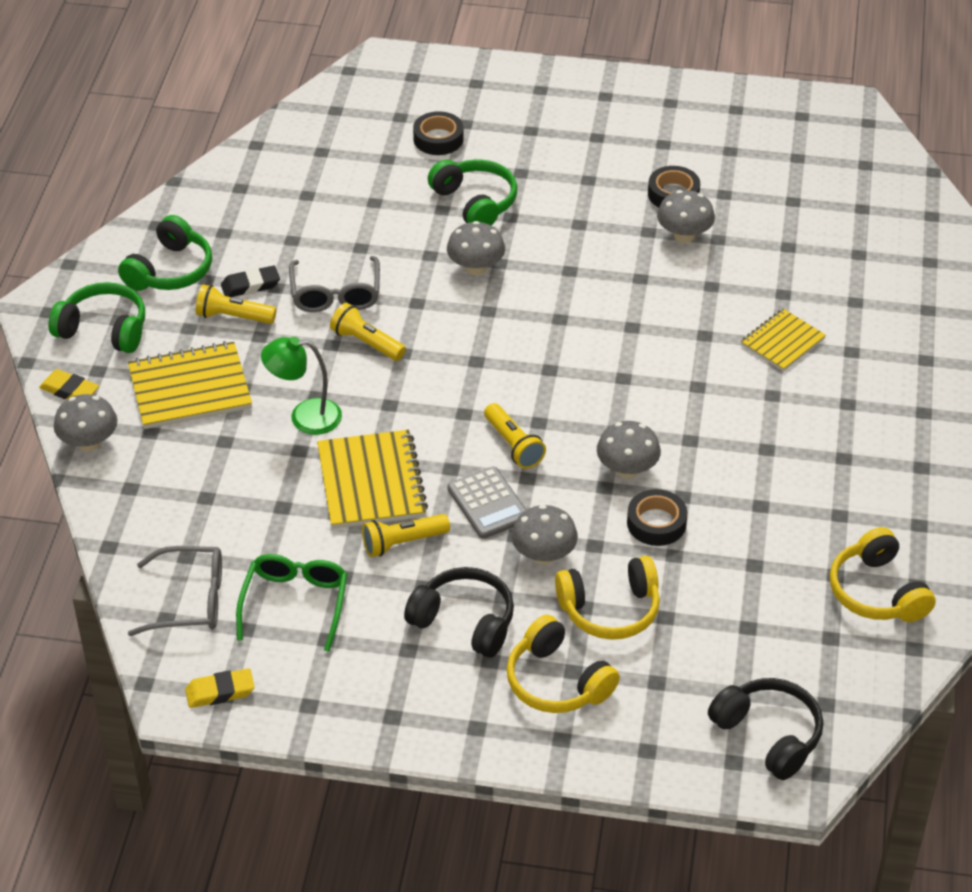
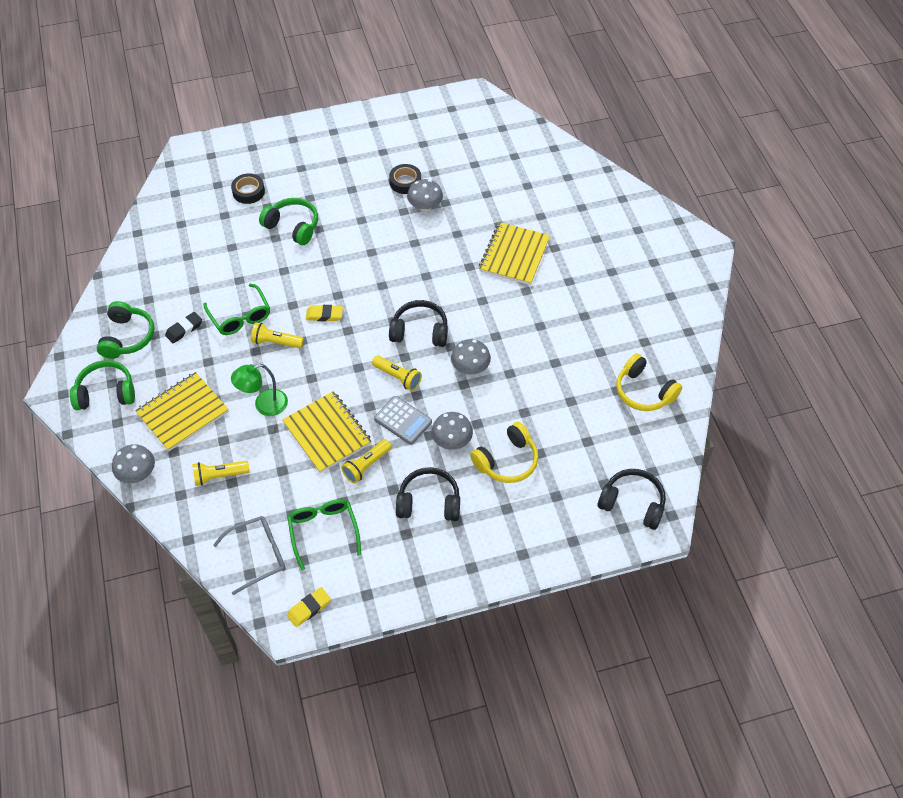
camera: 25 degrees left, 10 degrees up
yellow eraser [39,369,99,399] -> yellow eraser moved to [306,305,343,321]
yellow flashlight [196,285,276,324] -> yellow flashlight moved to [192,461,250,486]
grey glasses [289,256,380,312] -> green glasses [203,283,270,335]
grey mushroom [447,221,505,275] -> none
yellow headphones [507,615,620,713] -> none
black tape [627,489,687,546] -> none
yellow notebook [741,309,826,371] -> yellow notebook [479,222,550,285], size x1.60
none -> black headphones [389,300,448,347]

